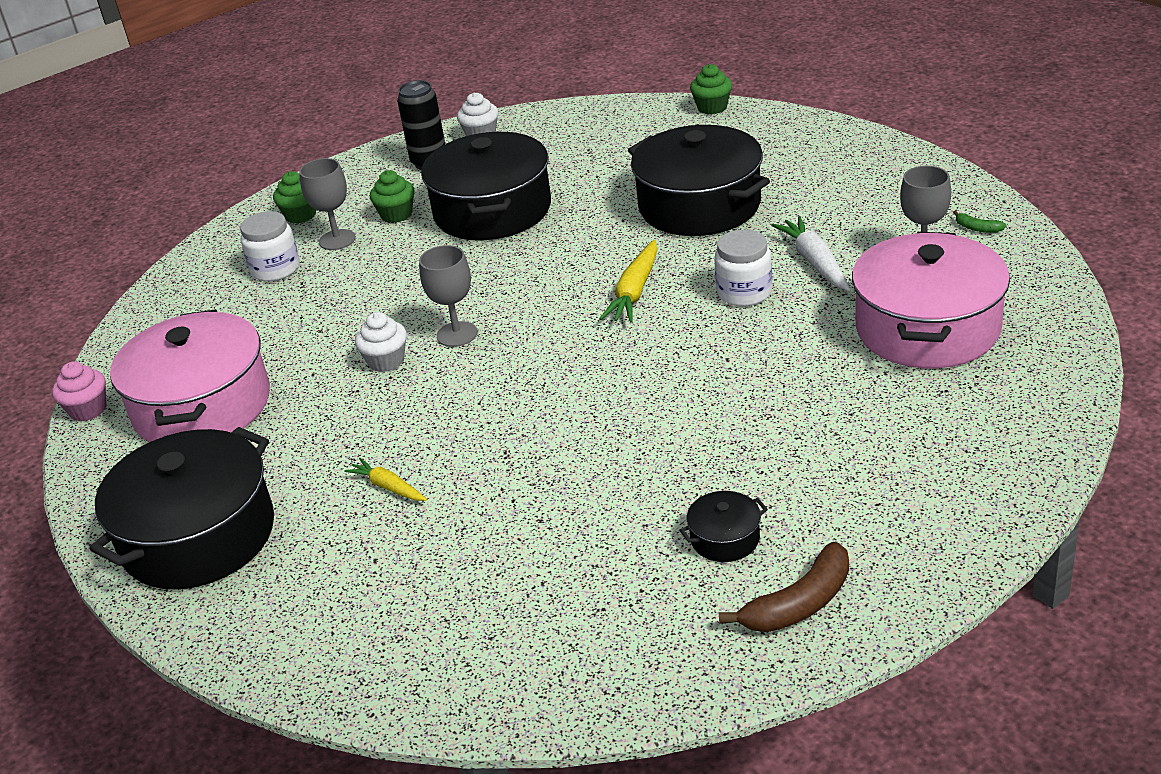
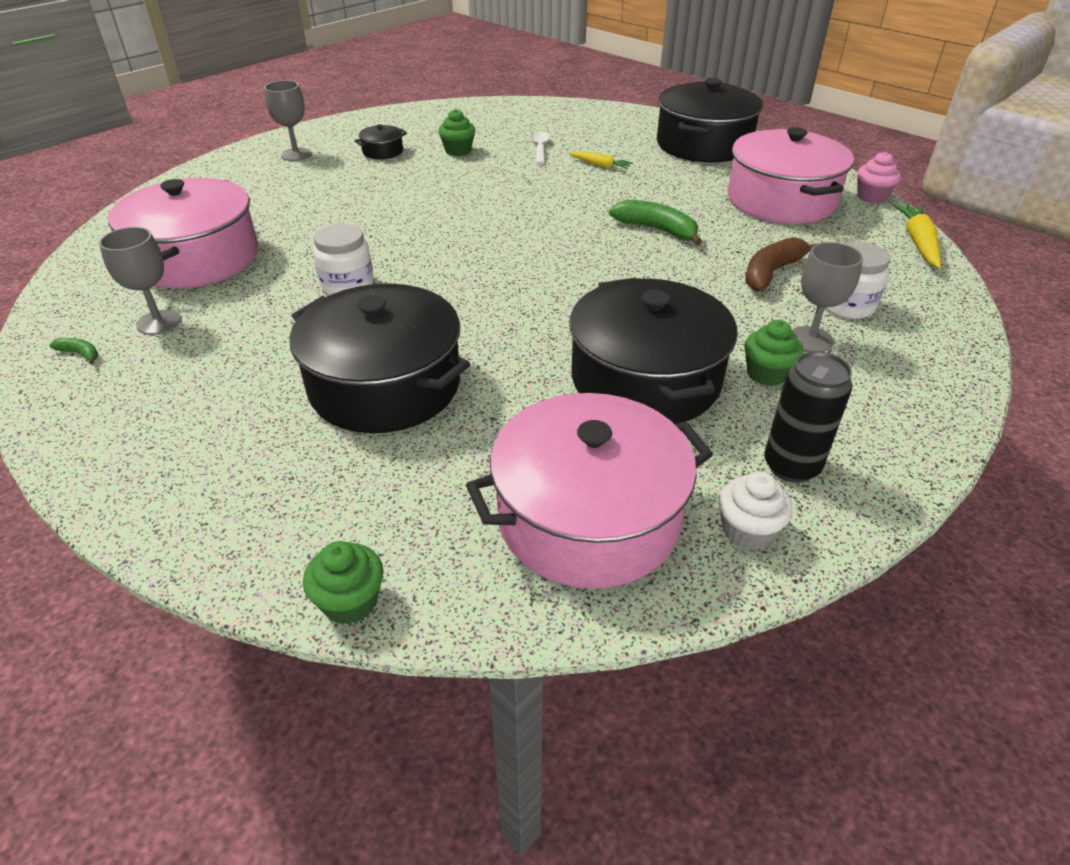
camera: 165 degrees right, 5 degrees up
green cupcake [273,171,316,224] -> green cupcake moved to [438,109,475,156]
white cupcake [355,312,407,372] -> green banana [609,200,702,245]
grey goblet [419,245,478,347] -> grey goblet moved to [264,80,312,161]
yellow carrot [599,240,658,323] -> yellow carrot moved to [893,204,941,269]
brown banana [719,541,849,632] -> brown banana moved to [745,237,819,292]
white carrot [771,216,850,291] -> none
none -> pink pot [466,393,713,589]
none -> white spoon [530,132,550,165]

